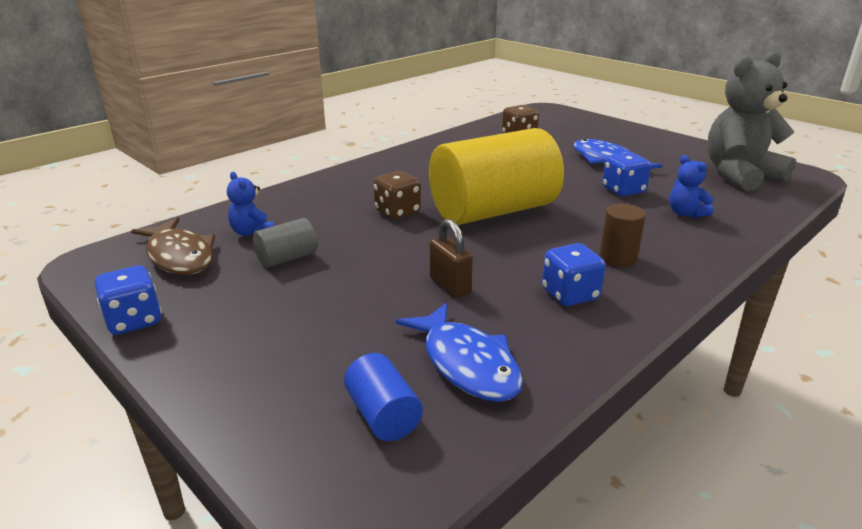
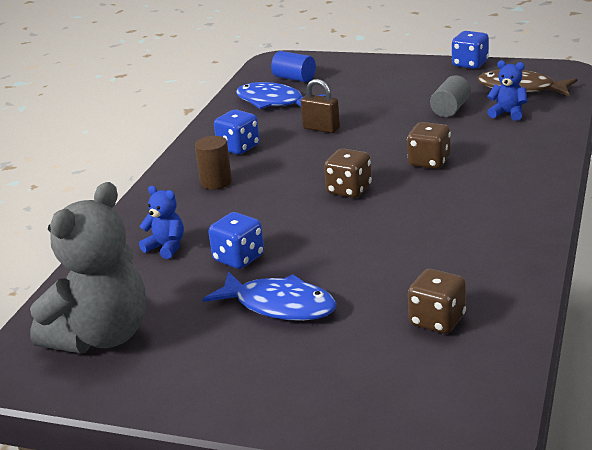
camera: 155 degrees right, 0 degrees up
yellow cylinder [429,128,564,225] -> brown dice [324,148,372,198]

